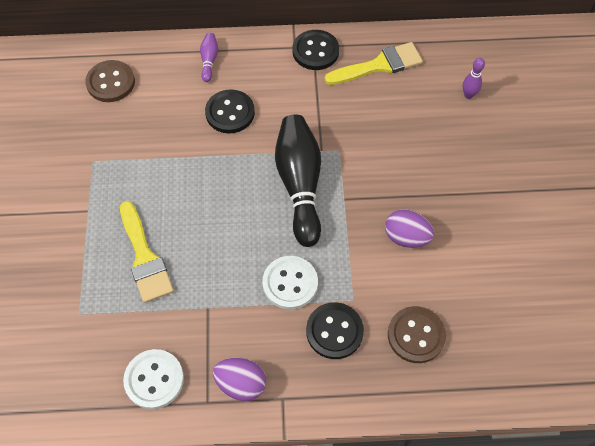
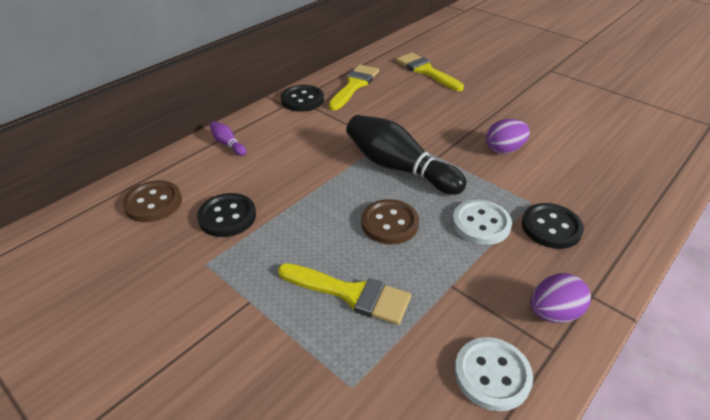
camera: 45 degrees left, 20 degrees down
black button [205,89,255,133] -> black button moved to [197,193,256,237]
brown button [388,306,446,363] -> brown button moved to [361,199,419,244]
purple bowling pin [463,58,485,99] -> yellow brush [396,53,464,91]

